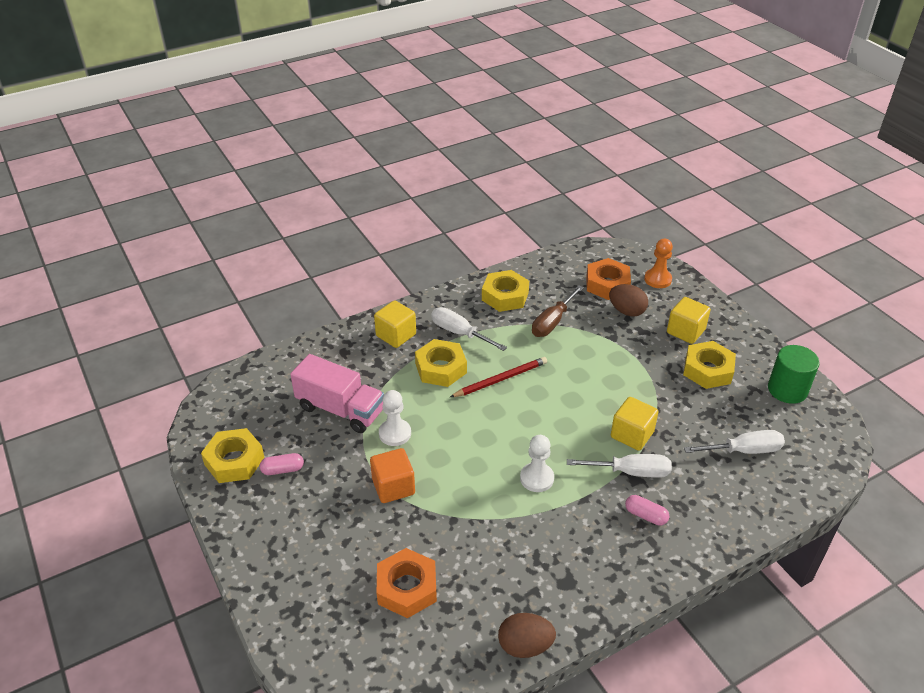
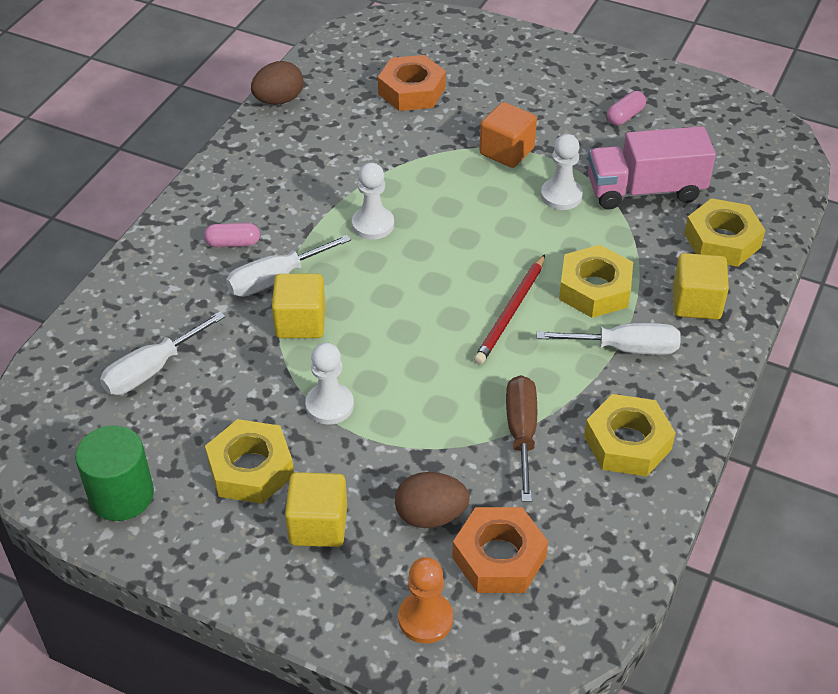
camera: 145 degrees right, 5 degrees up
yellow nut [201,428,265,483] -> yellow nut moved to [684,198,766,267]
none -> white pawn [305,343,354,424]

